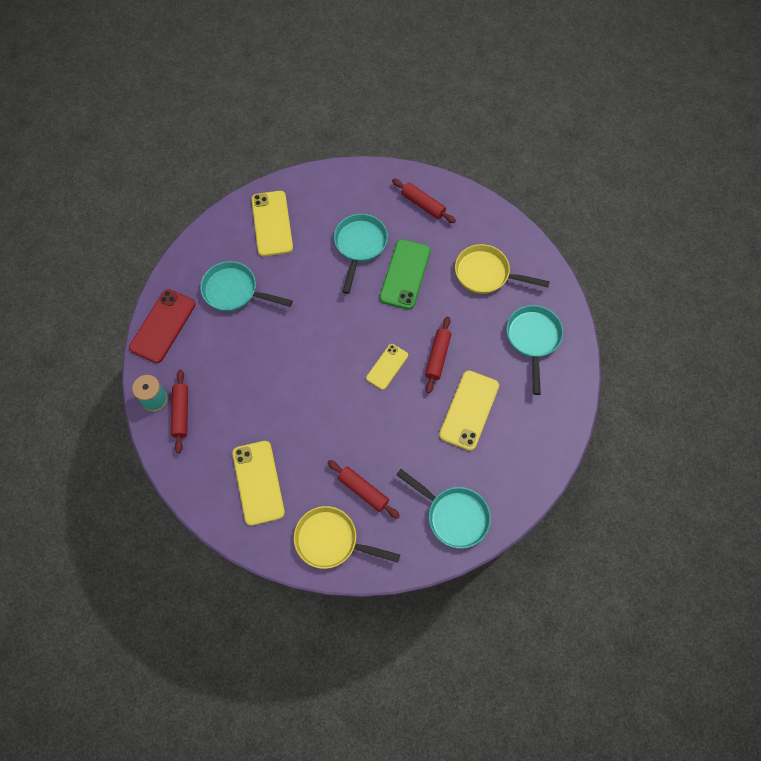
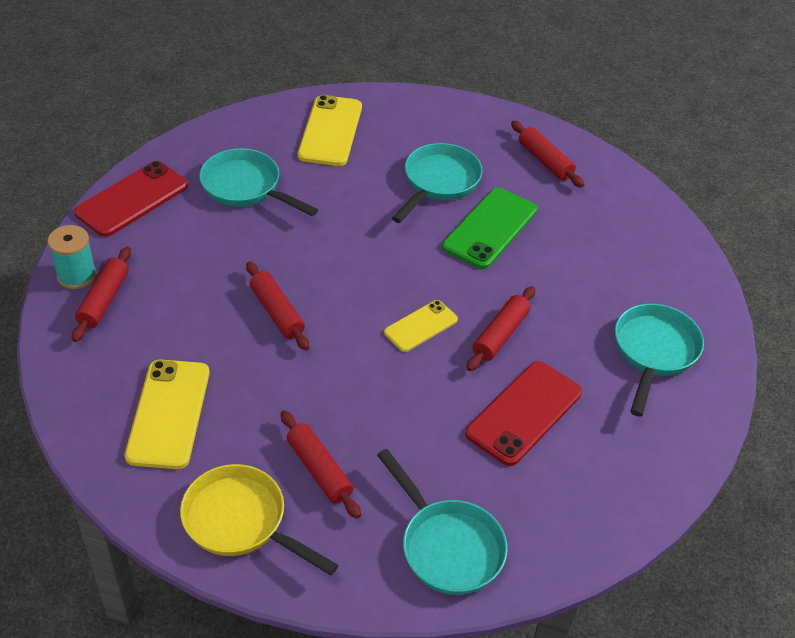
camera: 15 degrees right, 20 degrees down
yellow phone [439,371,499,451] -> red phone [465,361,582,466]
yellow pan [455,244,550,294] -> none
none -> red rolling pin [246,261,309,350]

